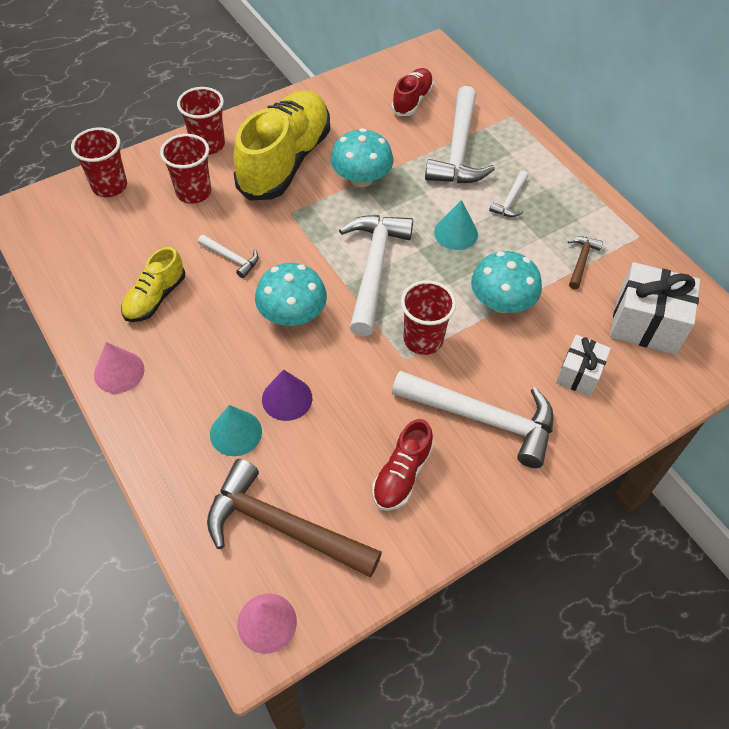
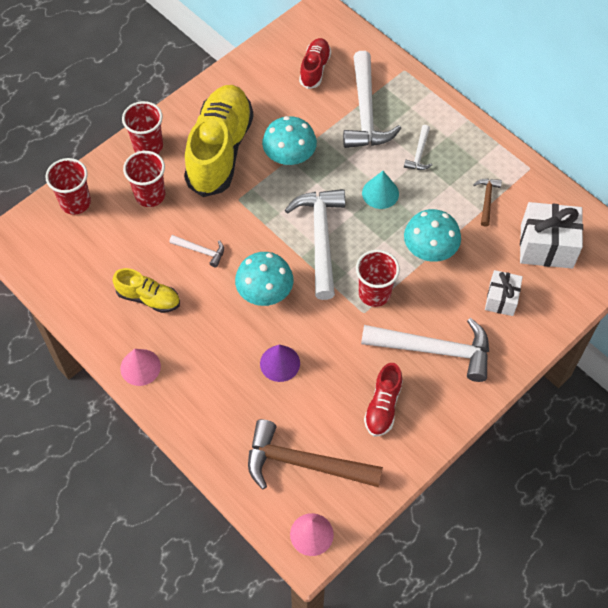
camera: 10 degrees left, 5 degrees up
yellow shoe [121,247,185,322] -> yellow shoe turned 90 degrees counterclockwise [113,268,180,313]
turquoise cone [210,405,262,456] -> none

